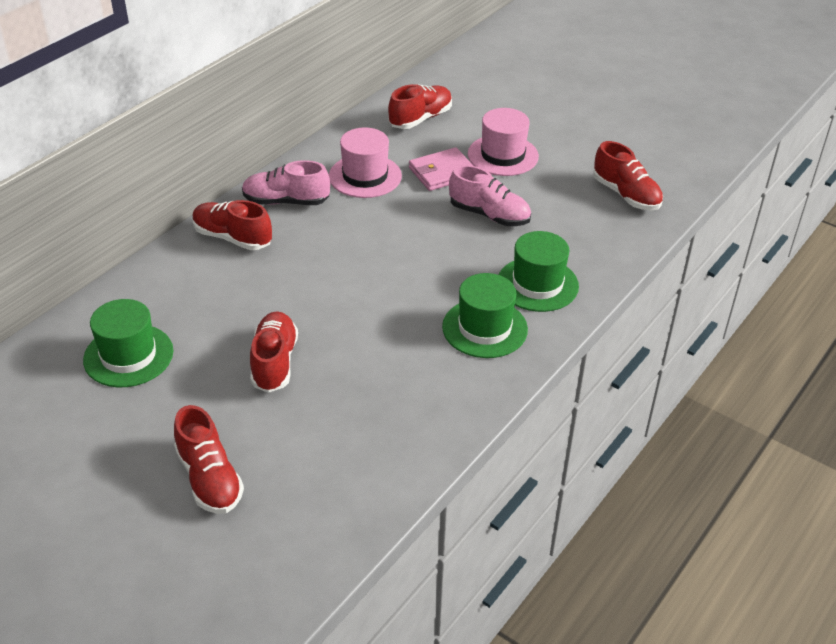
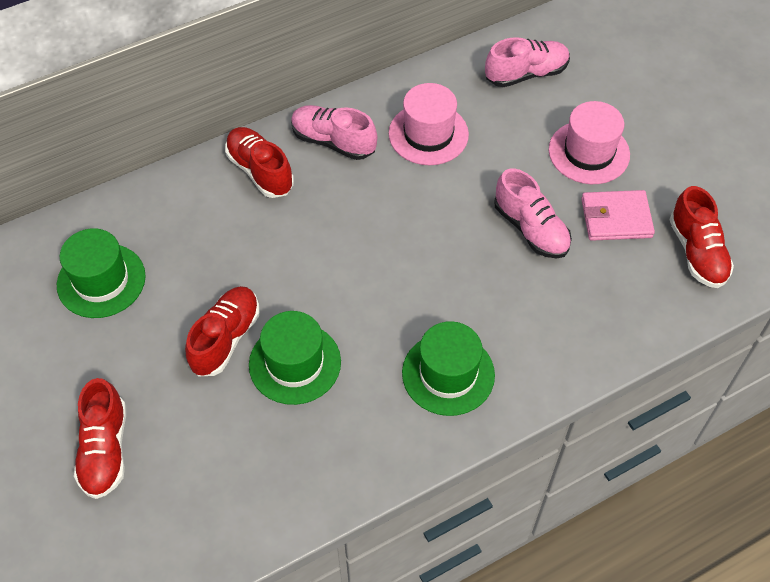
camera: 25 degrees right, 15 degrees up
red shoe [388,84,452,129] -> pink shoe [485,37,570,87]
pink wallet [409,147,473,191] -> pink wallet moved to [581,190,655,241]
green hat [498,231,579,312] -> green hat moved to [249,311,341,405]

